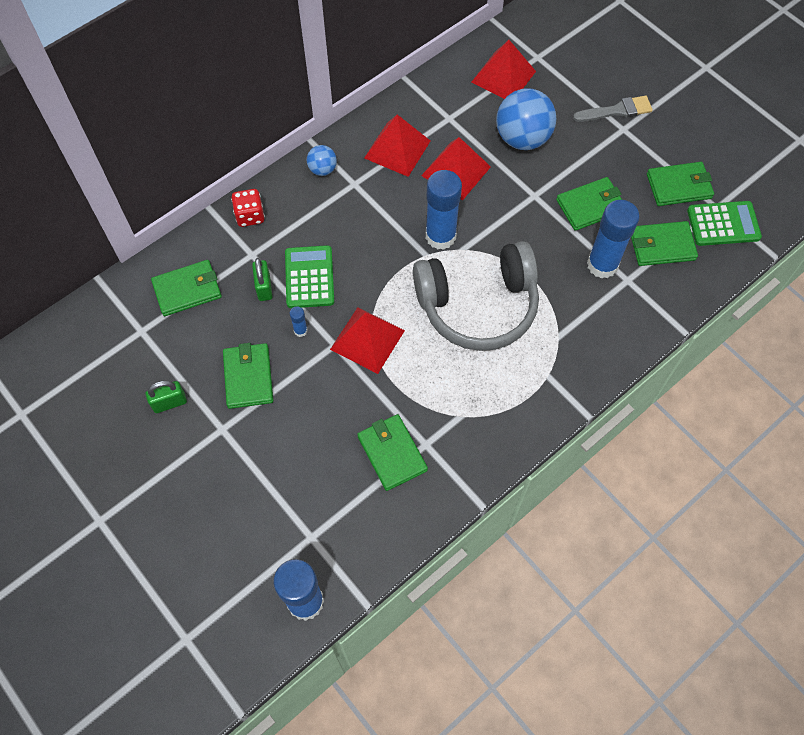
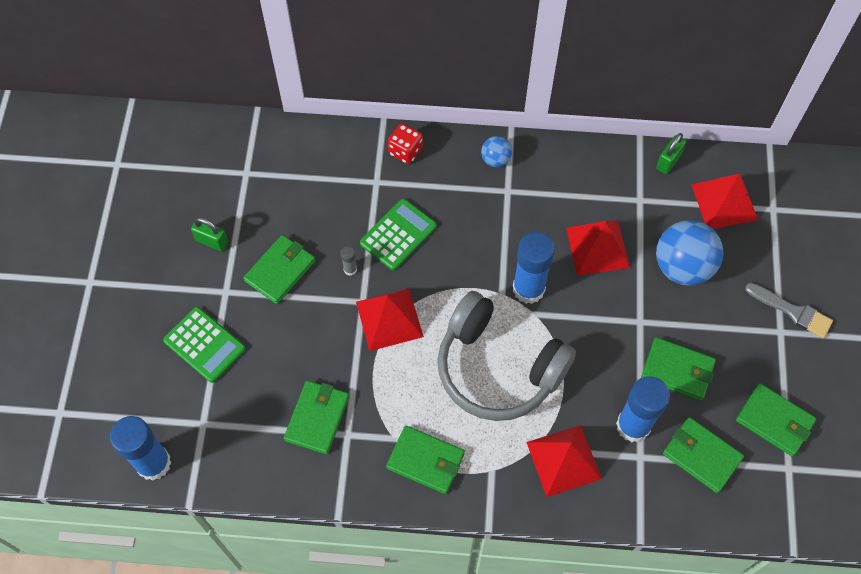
camera: 45 degrees right, 0 degrees up
green wallet [151,260,222,316] -> green wallet moved to [386,426,465,494]
green padlock [252,258,273,301] -> green padlock moved to [656,133,686,174]
blue glue stick [290,306,308,337] -> grey glue stick [341,246,357,276]
red pyramid [364,115,430,177] -> red pyramid moved to [526,425,602,497]
green calculator [687,201,762,246] -> green calculator moved to [163,307,246,383]

